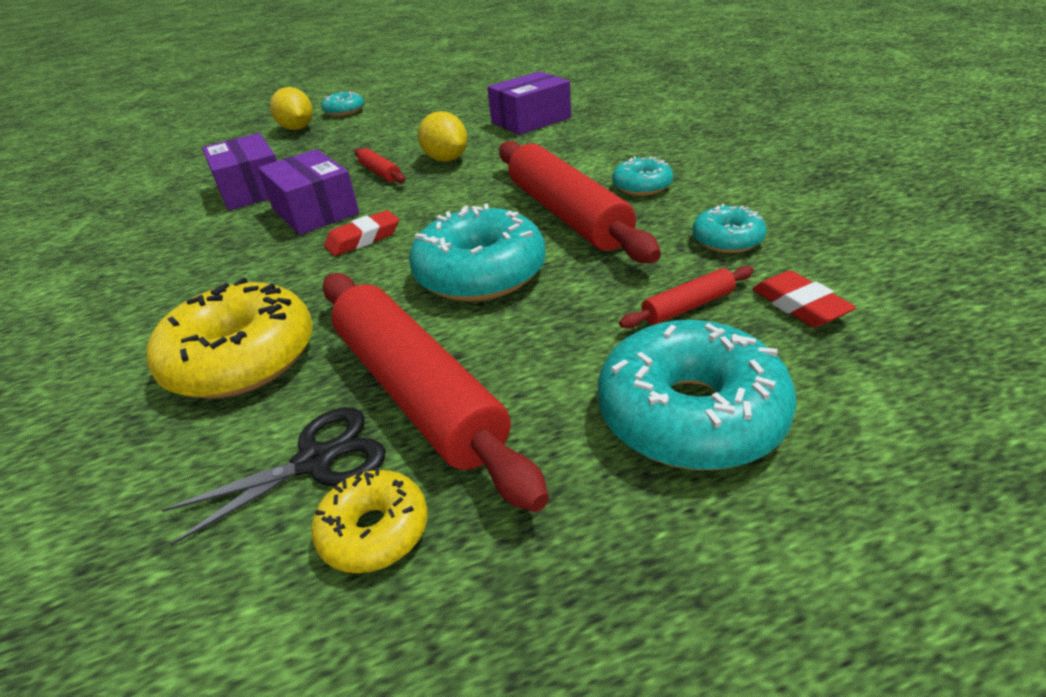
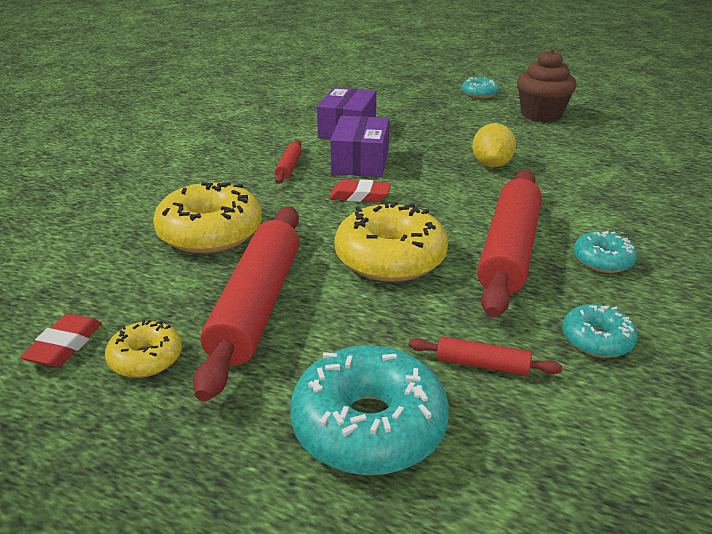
camera: 40 degrees right, 5 degrees down
black scissors [162,407,386,546] -> none
yellow lemon [270,87,313,130] -> none
red rolling pin [354,148,406,183] -> red rolling pin moved to [275,140,302,184]
turquoise donut [409,203,546,302] -> yellow donut [334,202,448,282]
purple box [487,71,571,135] -> none
red eraser [752,270,856,327] -> red eraser moved to [20,314,102,367]
none -> brown cupcake [517,49,576,122]

